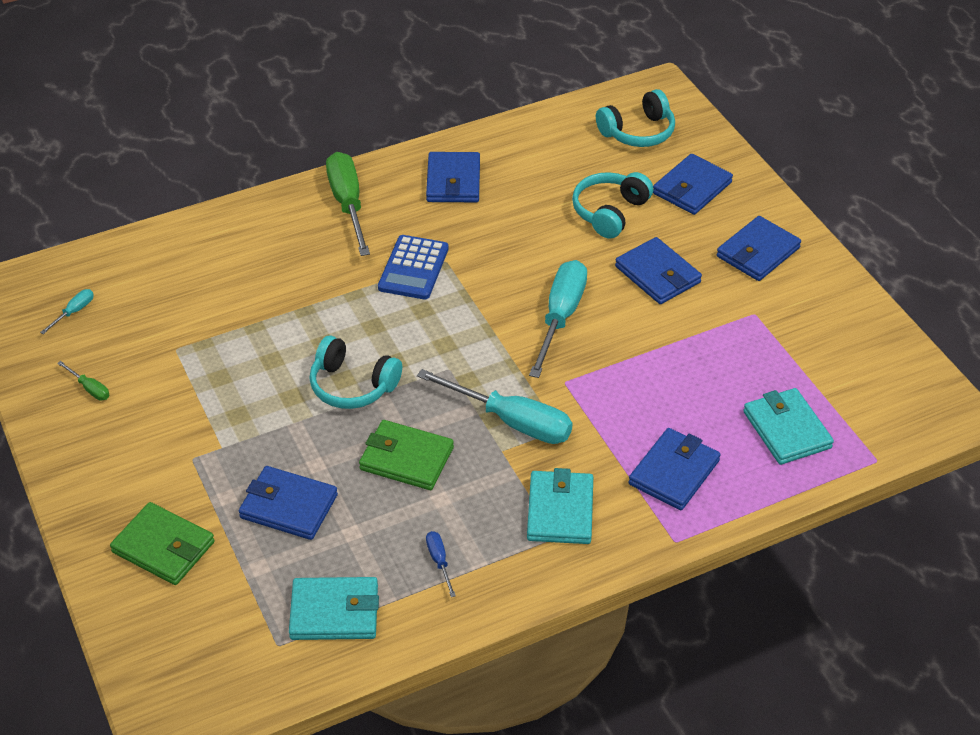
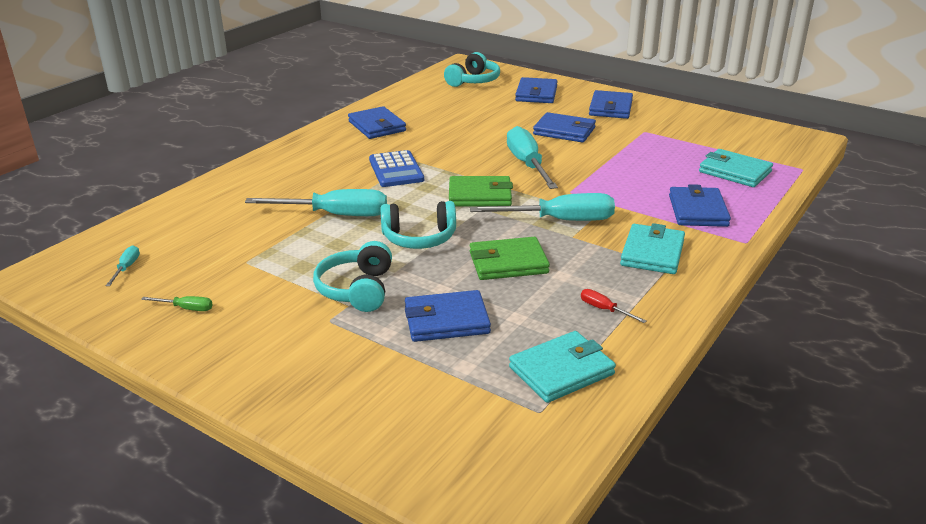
camera: 30 degrees left, 15 degrees down
green wallet [110,502,215,585] -> green wallet moved to [449,176,513,206]
green screwdriver [326,152,370,256] -> none
blue screwdriver [426,531,456,597] -> red screwdriver [581,289,646,323]
turquoise wallet [527,468,593,544] -> turquoise wallet turned 45 degrees clockwise [620,223,685,274]
turquoise headphones [572,172,653,239] -> turquoise headphones moved to [313,241,392,312]
none -> turquoise screwdriver [245,189,387,216]

